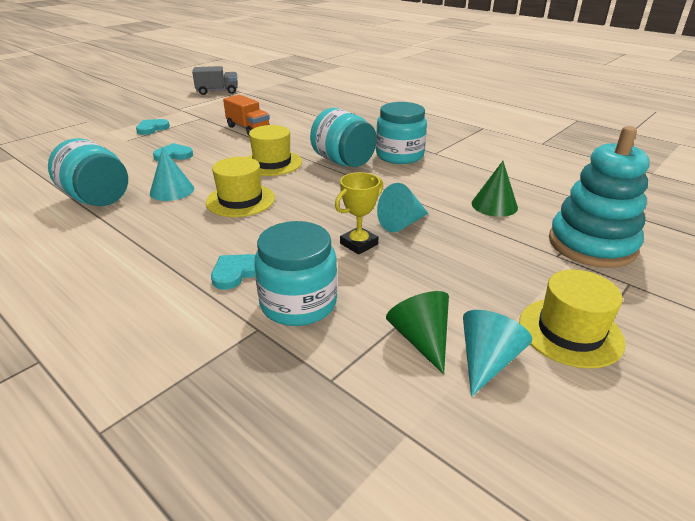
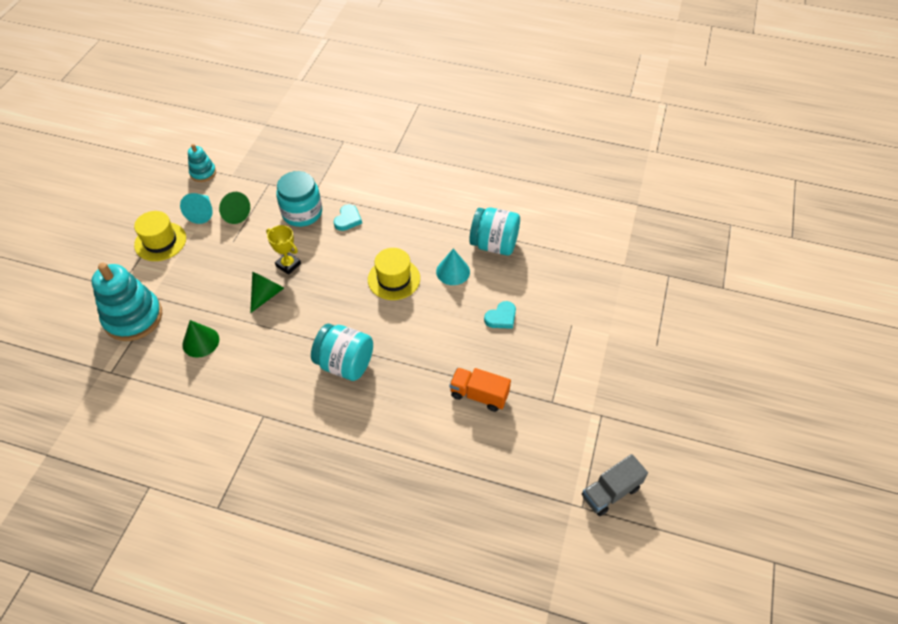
camera: 155 degrees right, 20 degrees up
turquoise heart [136,119,170,135] -> none
yellow hat [248,125,302,176] -> none
yellow trophy [335,172,383,255] -> yellow trophy turned 75 degrees counterclockwise [266,225,301,275]
turquoise jar [376,102,427,164] -> none
turquoise cone [377,183,429,232] -> green cone [250,272,284,313]
none -> turquoise stacking toy [188,144,216,182]

